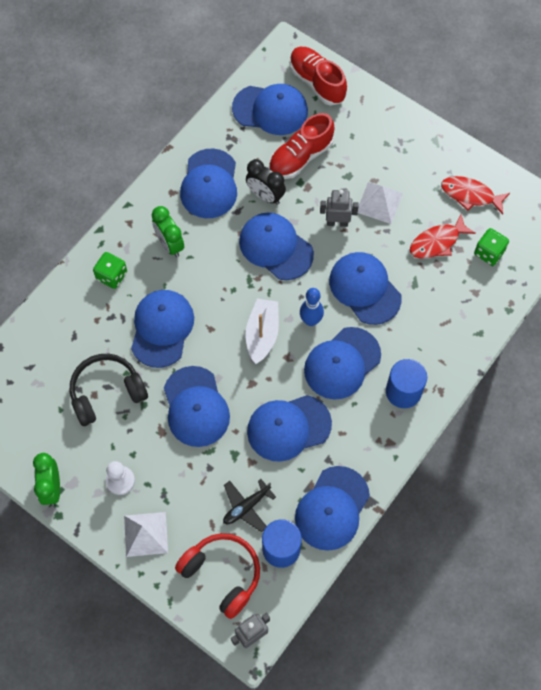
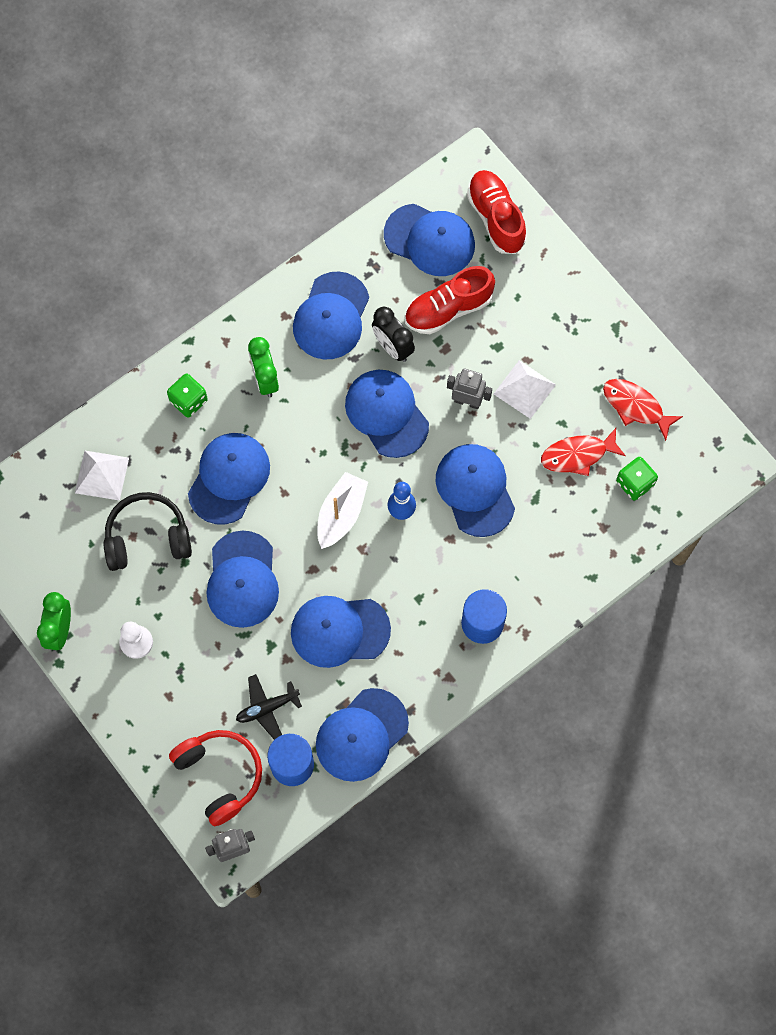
camera: 15 degrees right, 5 degrees up
white pyramid [124,512,168,557] -> white pyramid moved to [75,451,129,501]
blue cap [304,327,381,400] -> none

